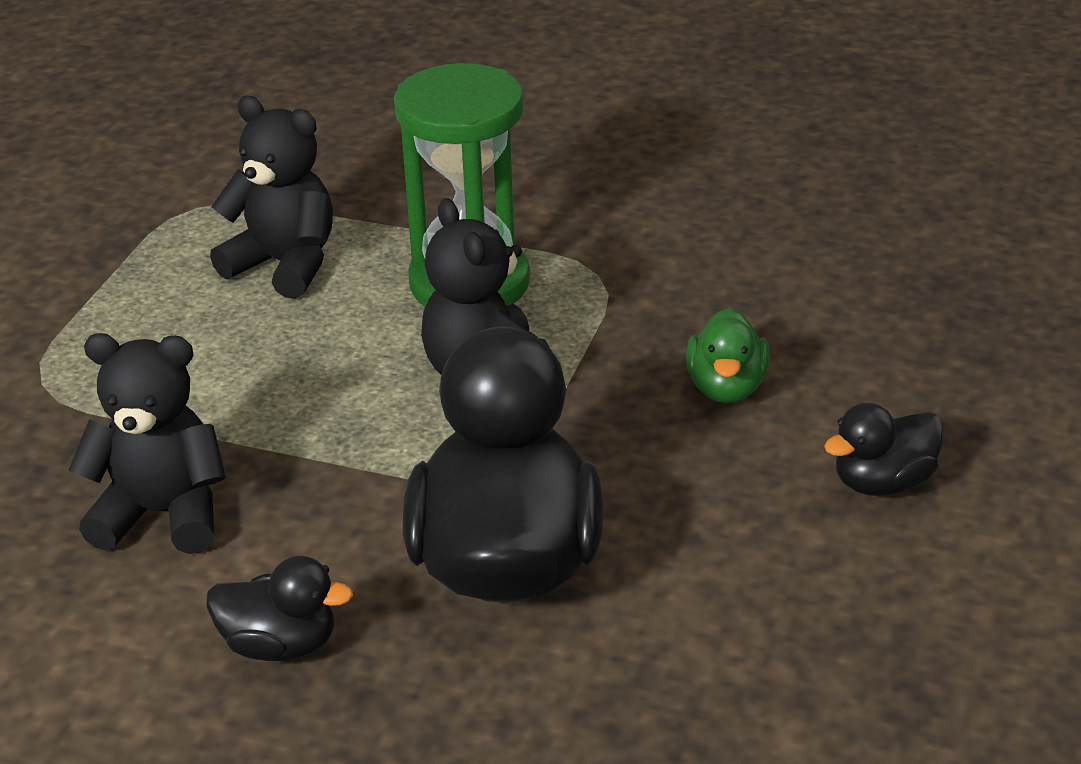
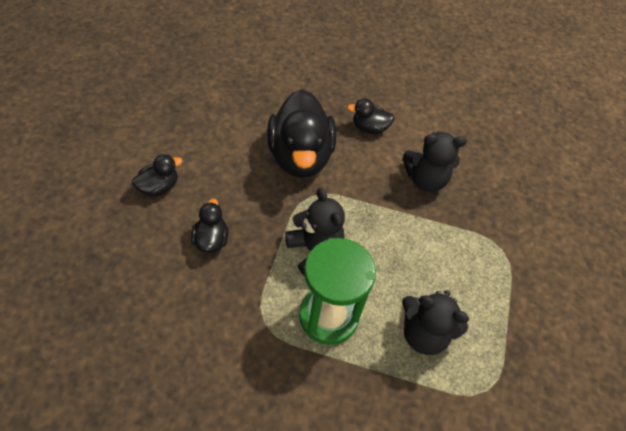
camera: 170 degrees right, 20 degrees up
green duck [686,308,770,403] -> black duck [191,199,229,253]

